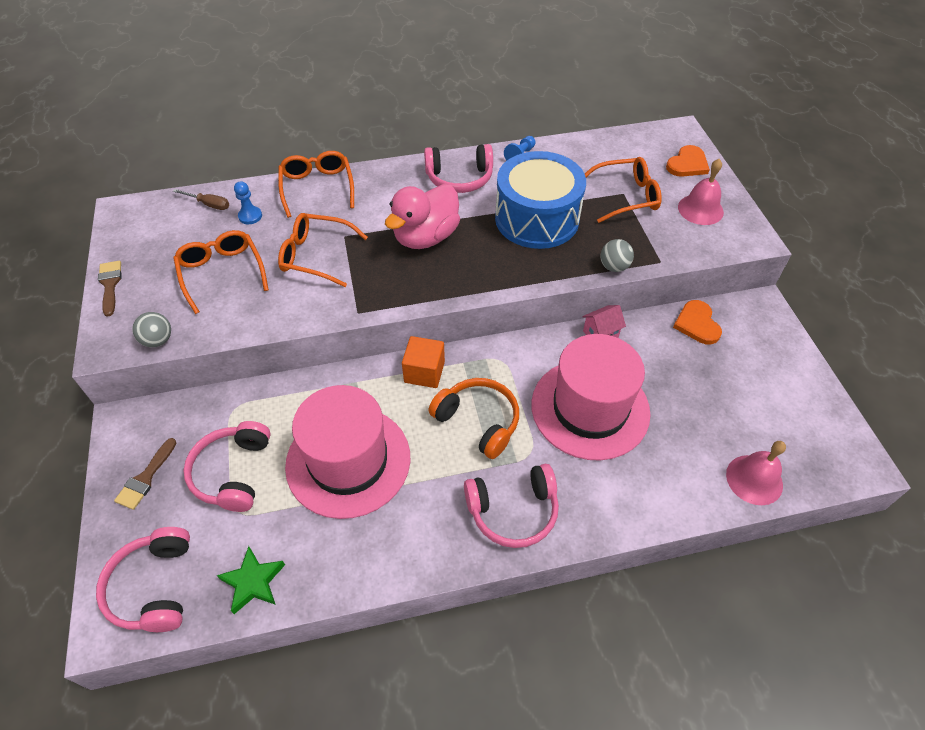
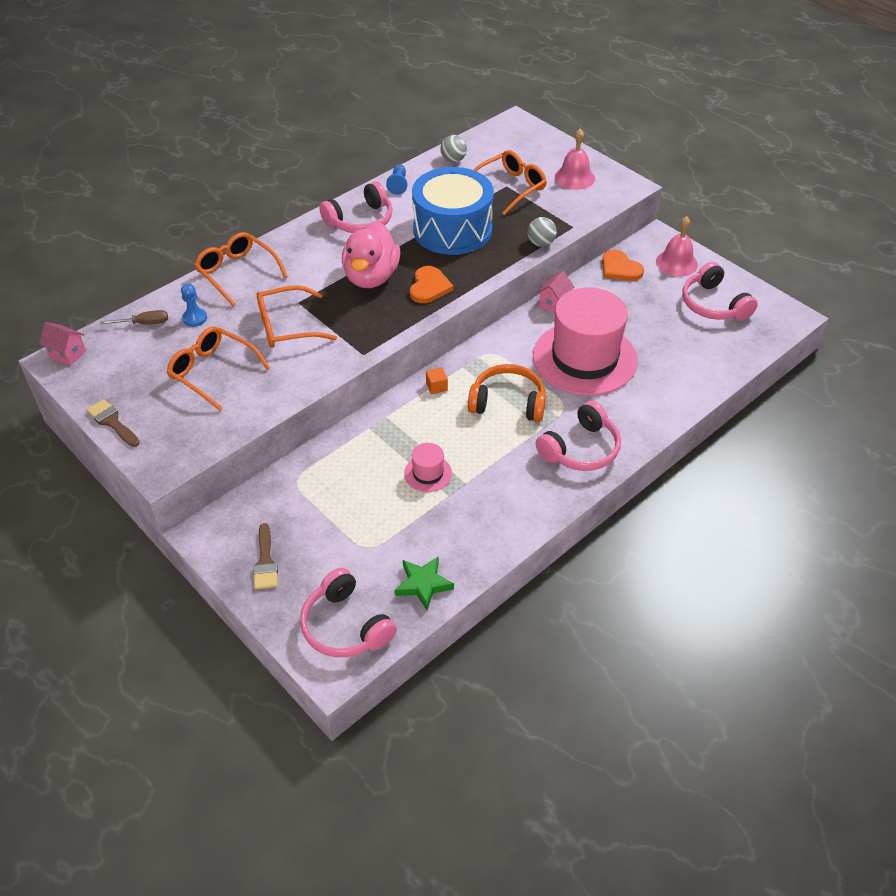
camera: 30 degrees left, 5 degrees down
grey ball [132,312,171,347] -> grey ball moved to [440,135,467,163]
pink headphones [183,421,271,512] -> pink headphones moved to [682,262,758,321]
pink hat [285,385,410,519] -> pink hat [404,443,452,492], size x0.42
orange cube [402,336,445,388] -> orange cube [426,367,448,394], size x0.54
orange heart [666,145,710,177] -> orange heart moved to [410,266,454,303]
pink bell [726,441,786,505] -> pink bell moved to [656,216,698,277]
none -> pink house [39,322,86,366]

